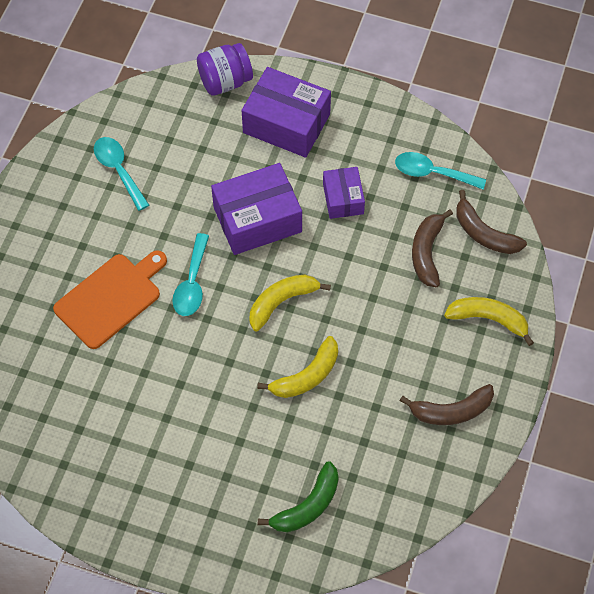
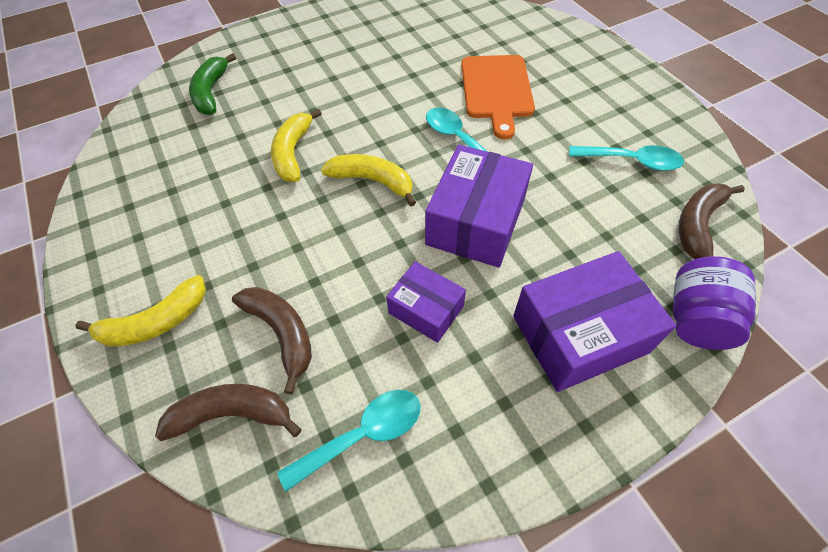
camera: 135 degrees right, 5 degrees down
yellow banana [250,274,331,331] -> yellow banana turned 75 degrees counterclockwise [321,154,416,206]
brown banana [400,384,494,425] -> brown banana moved to [679,183,745,259]

